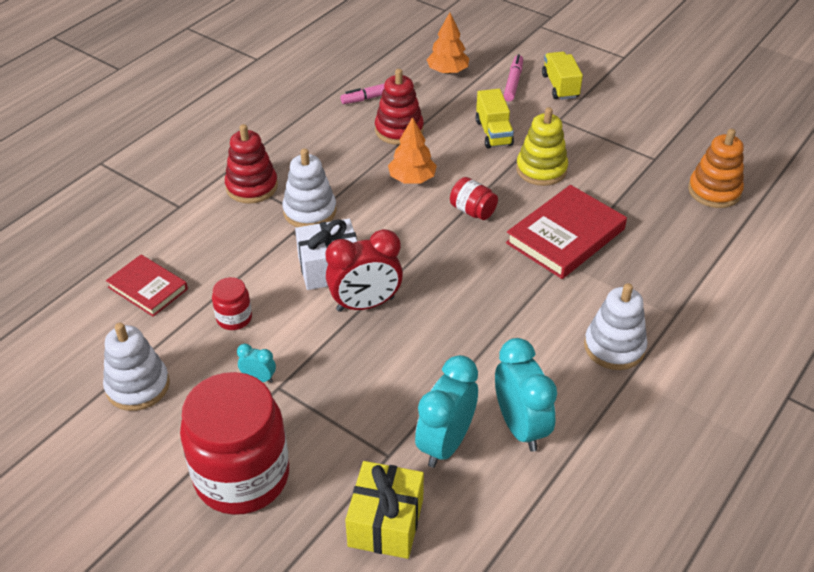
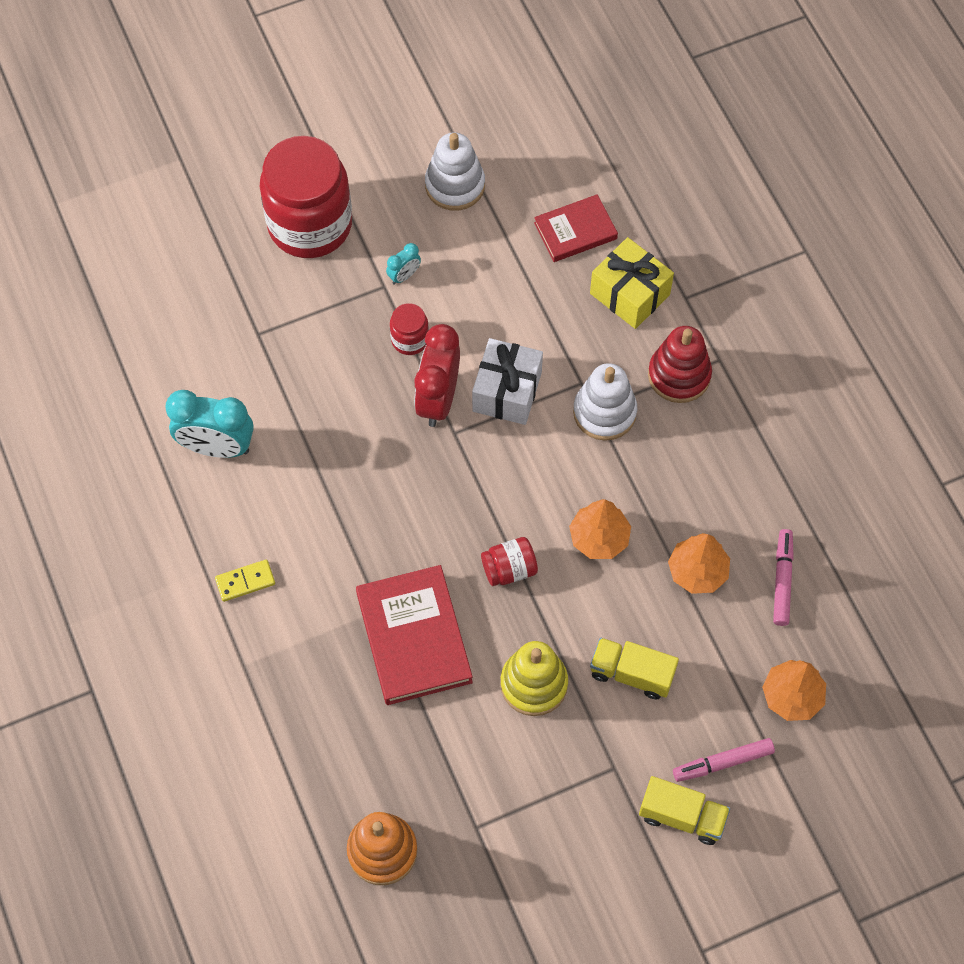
camera: 120 degrees right, 20 degrees up
red jar [212,277,252,330] -> red jar moved to [390,303,429,355]
yellow gift [345,461,424,559] -> yellow gift moved to [590,237,674,329]
red stacking toy [375,69,424,145] -> orange tree [668,533,730,594]
turquoise clock [415,355,478,468] -> none
pink marker [503,54,523,102] -> pink marker turned 120 degrees clockwise [673,738,775,782]
white stacking toy [584,283,647,370] -> yellow domino [215,560,275,602]

